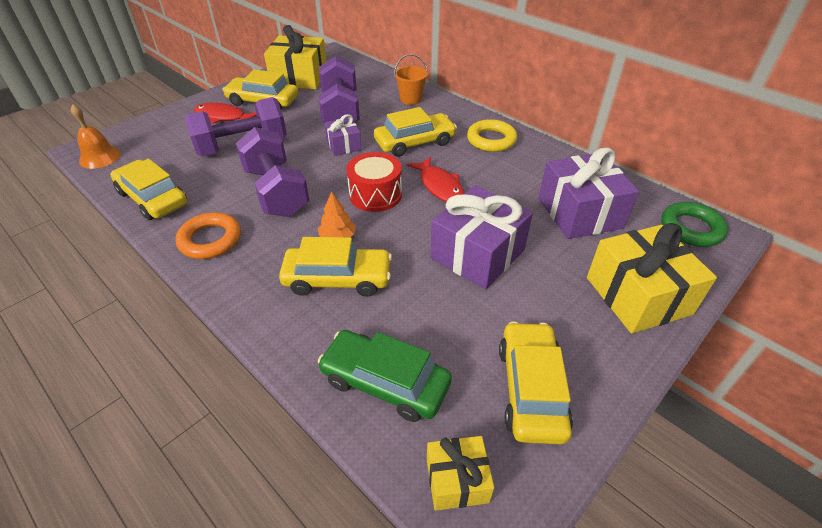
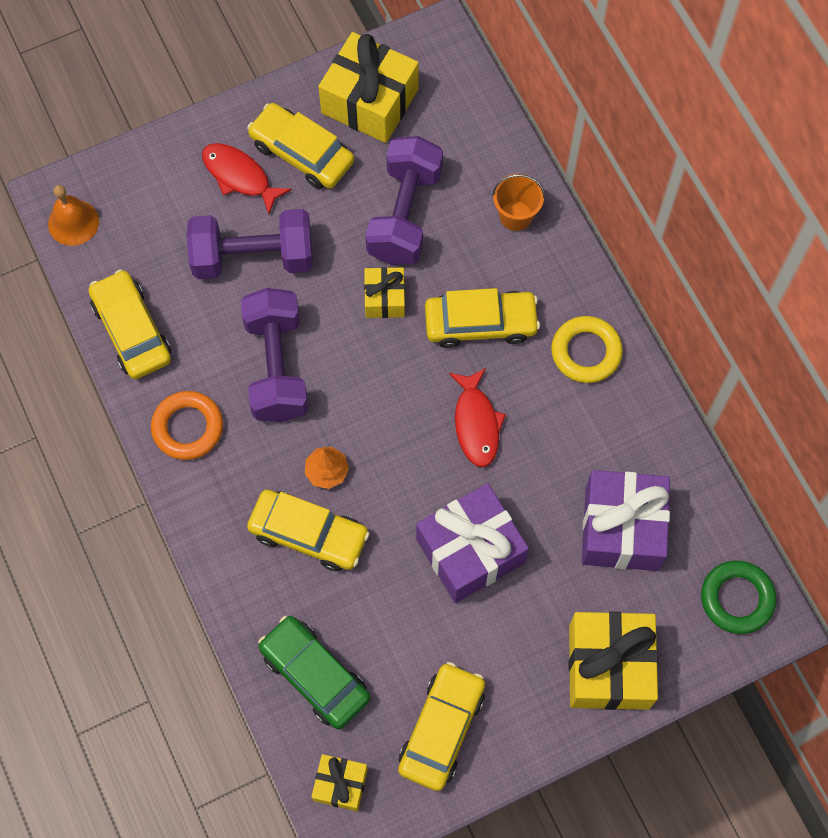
camera: 20 degrees right, 25 degrees up
purple gift [324,114,362,156] -> yellow gift [364,267,405,318]
red drum [346,152,402,212] -> none

